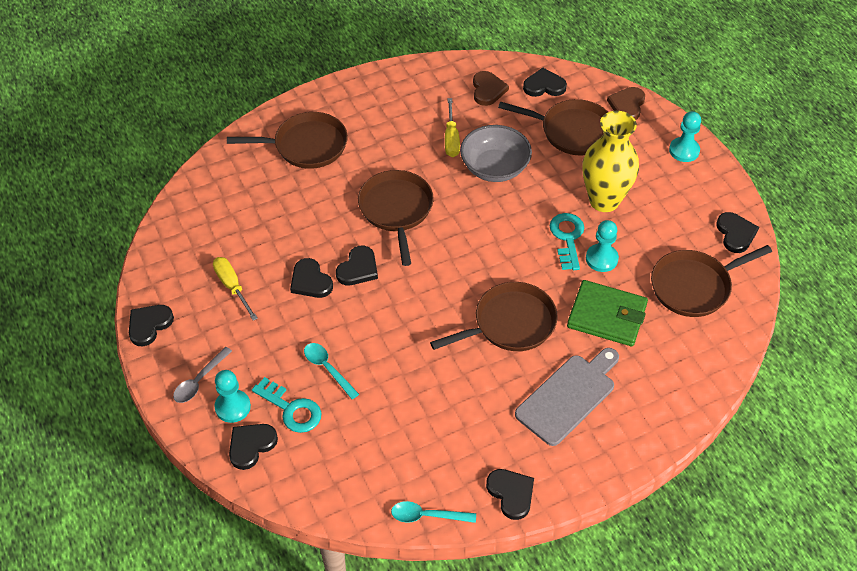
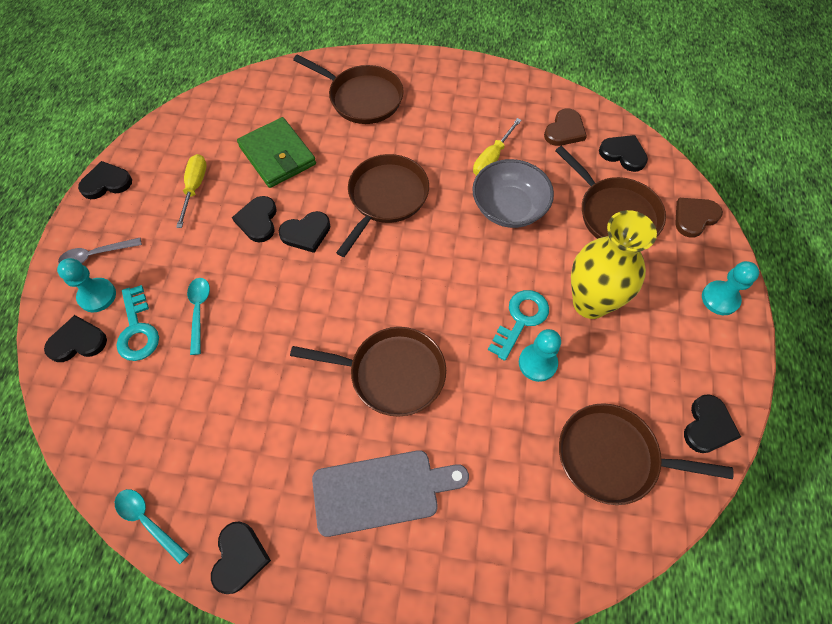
camera: 35 degrees right, 10 degrees up
green wallet [567,280,648,346] -> green wallet moved to [237,117,316,188]

